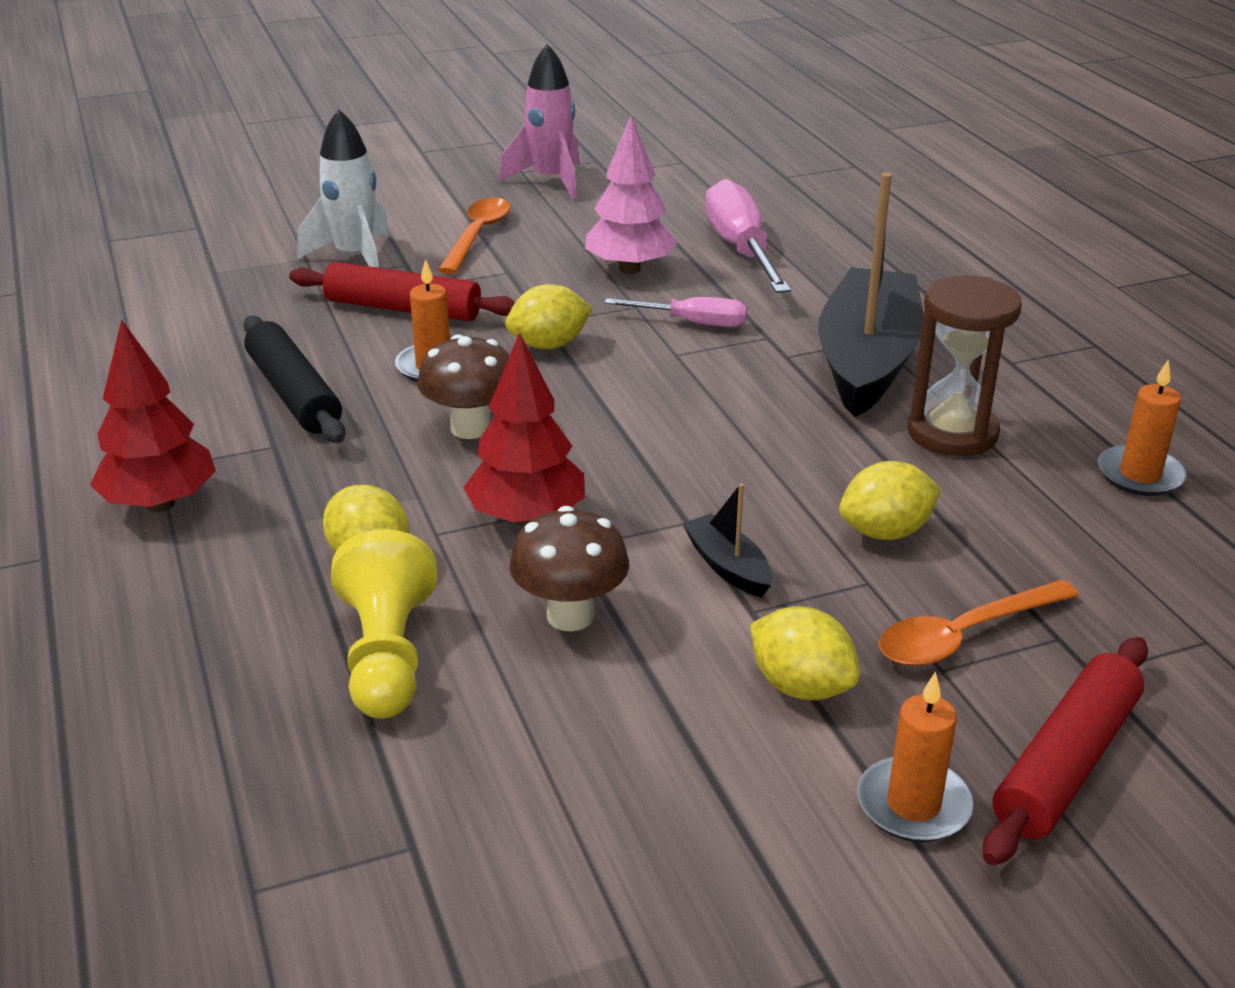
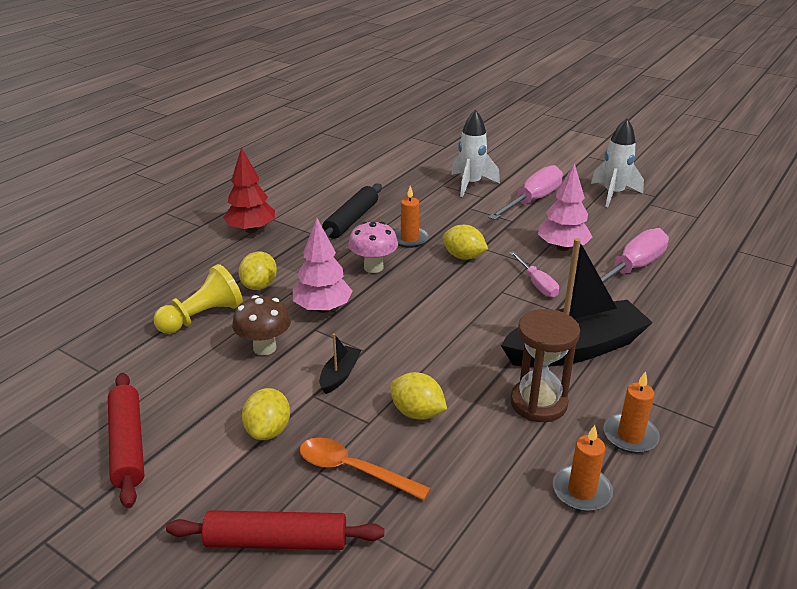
camera: 55 degrees right, 0 degrees up
red rolling pin [289,262,515,321] -> red rolling pin moved to [108,373,144,508]
brown mushroom [417,334,509,439] -> pink mushroom [348,222,398,273]
orange spoon [438,198,511,274] -> pink screwdriver [488,165,563,220]
red tree [463,332,585,526] -> pink tree [293,218,353,313]
pink rocket [499,44,580,200] -> white rocket [591,118,644,207]
orange candle [857,671,974,842] -> orange candle moved to [603,371,660,453]

